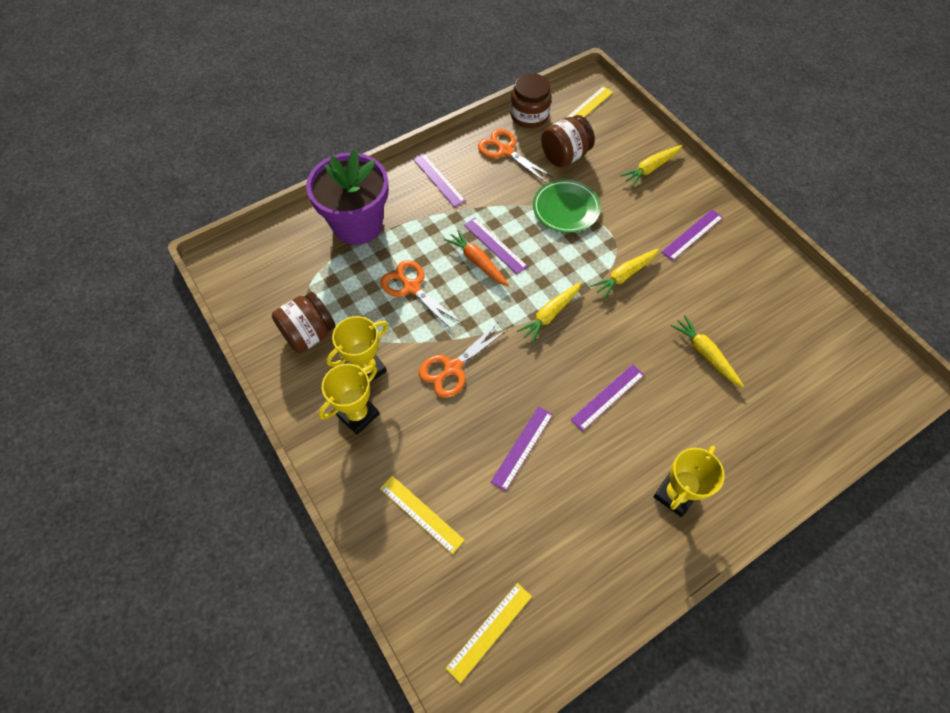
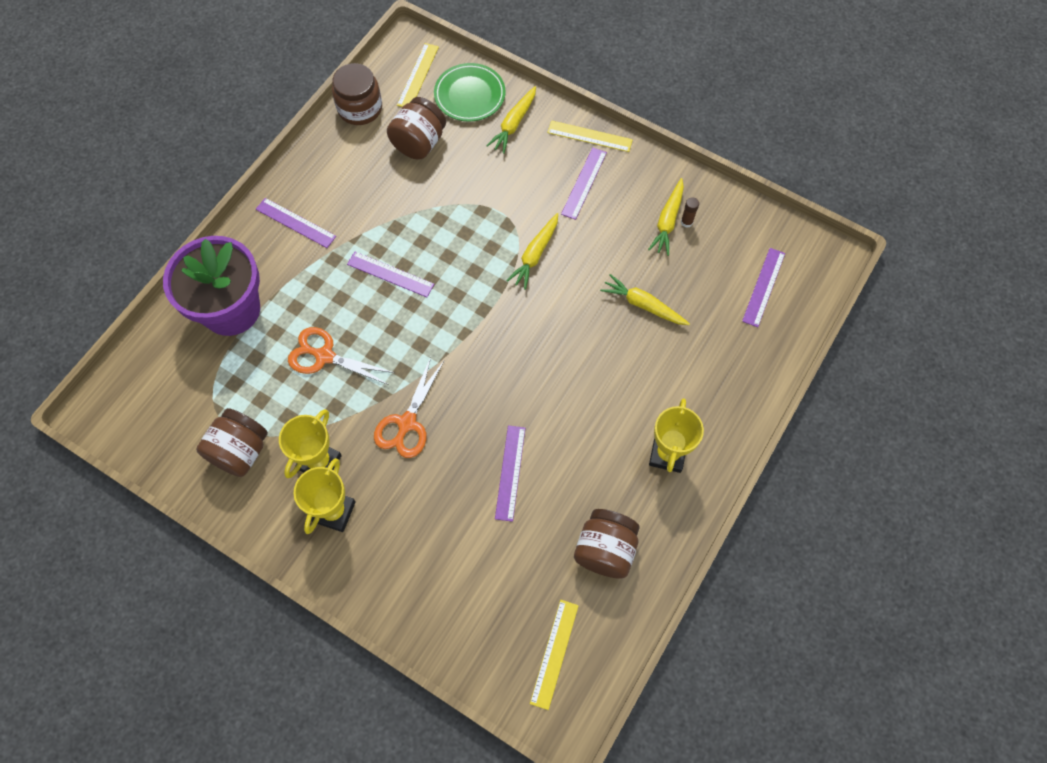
camera: 25 degrees left, 5 degrees up
yellow ruler [380,476,464,554] -> yellow ruler moved to [547,120,633,152]
orange carrot [444,229,509,286] -> none
orange scissors [478,129,554,183] -> none
yellow carrot [517,282,582,344] -> yellow carrot moved to [648,178,684,256]
green plate [533,179,601,233] -> green plate moved to [434,63,506,122]
purple ruler [570,364,644,431] -> purple ruler moved to [742,248,785,327]
none -> brown jar [574,509,640,579]
none -> brown glue stick [681,197,699,228]

